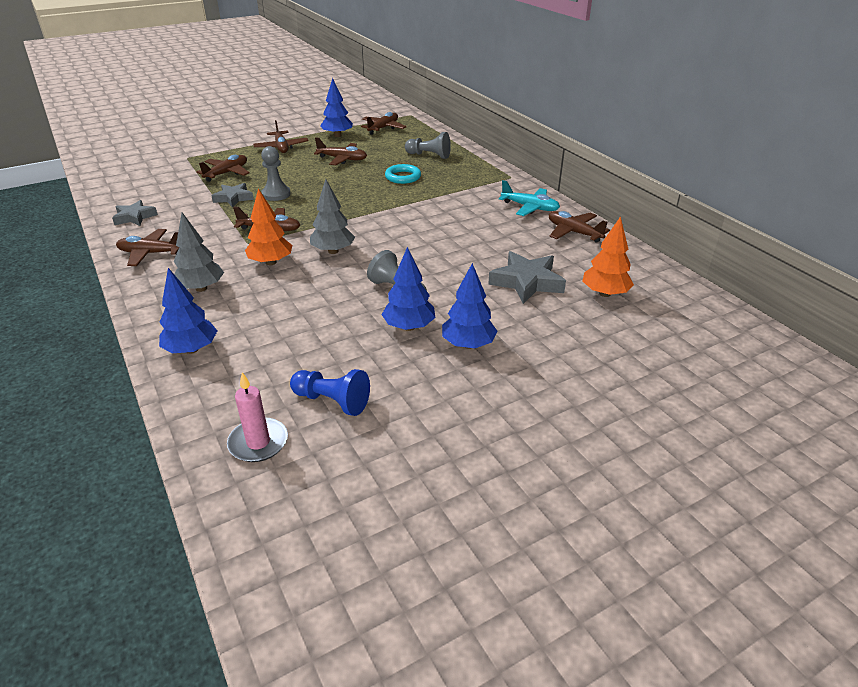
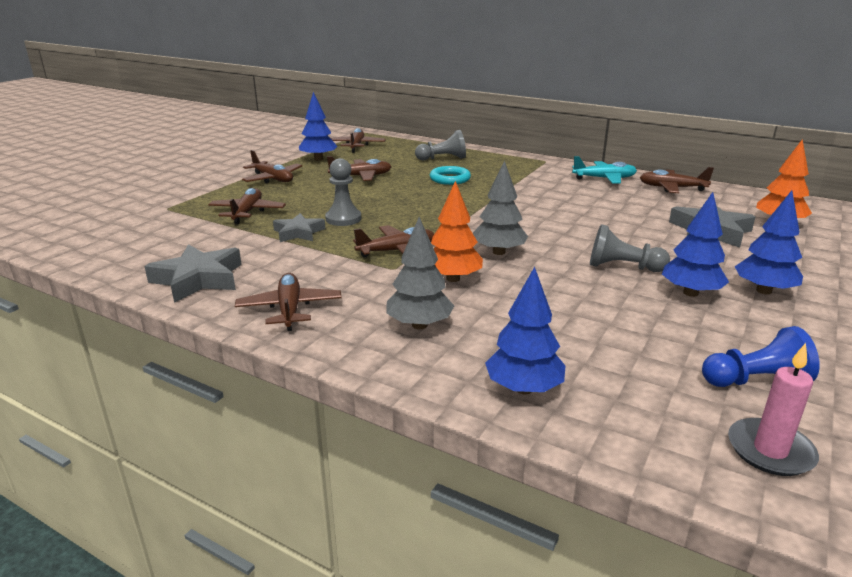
camera: 30 degrees left, 10 degrees down
grey star [112,200,158,226] -> grey star [144,244,242,303], size x1.53
brown plane [116,229,179,266] -> brown plane turned 105 degrees clockwise [235,273,342,331]

